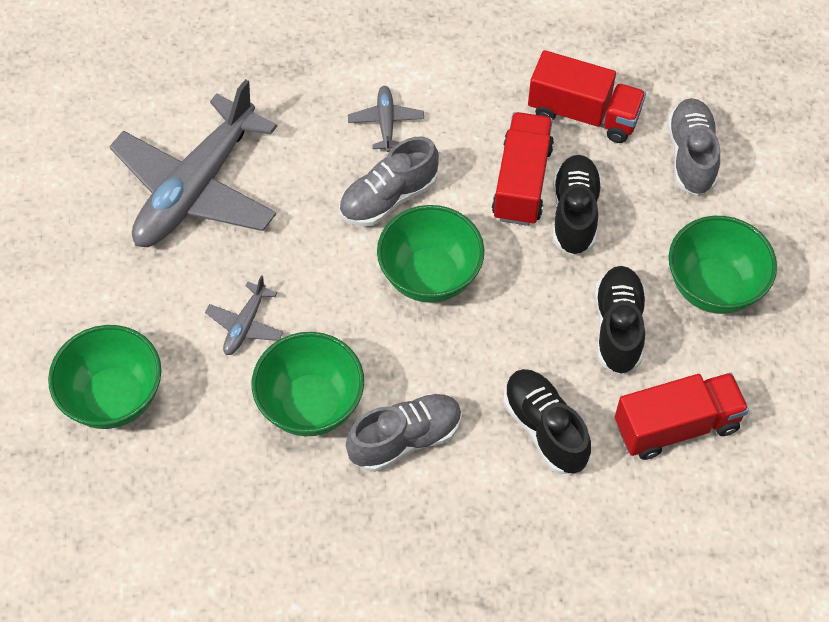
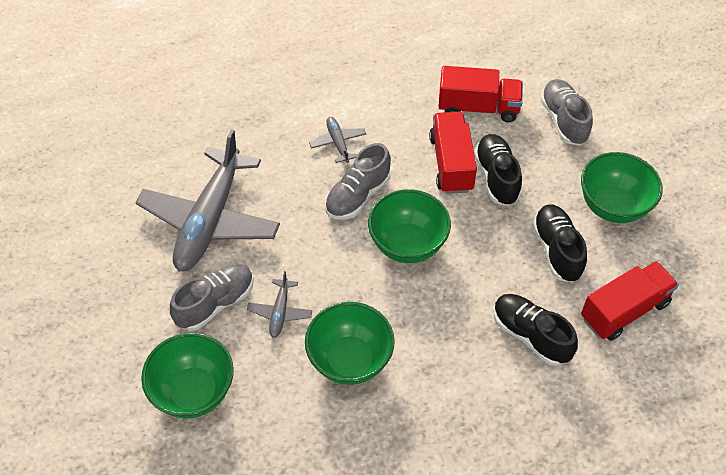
camera: 15 degrees left, 5 degrees down
grey shoe [346,394,462,472] -> grey shoe moved to [170,264,254,331]

